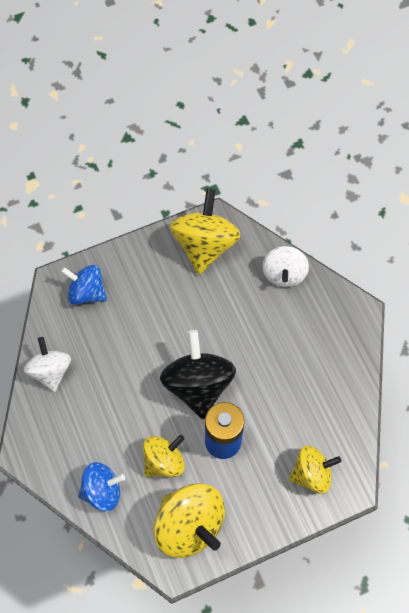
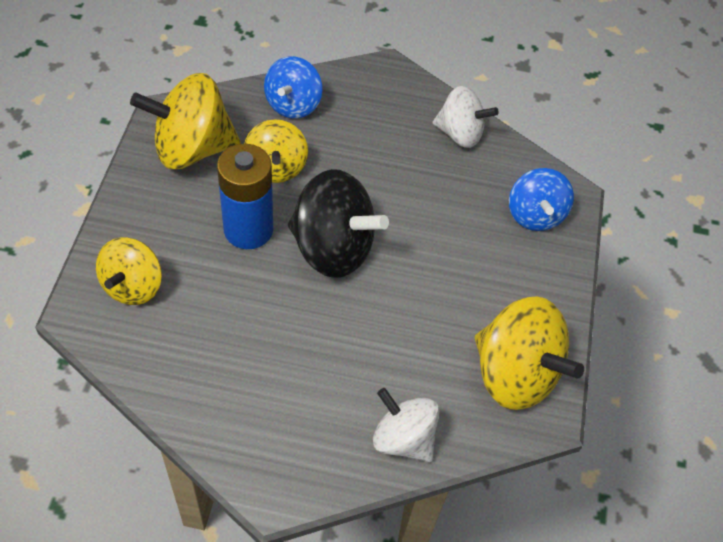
camera: 120 degrees right, 10 degrees down
blue spinning top [61,265,107,305] -> blue spinning top turned 120 degrees clockwise [509,168,574,231]

